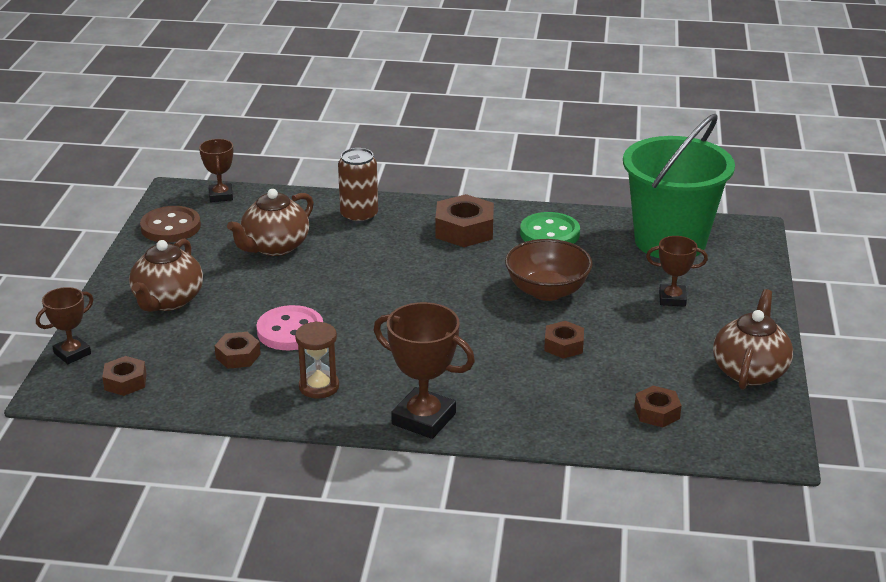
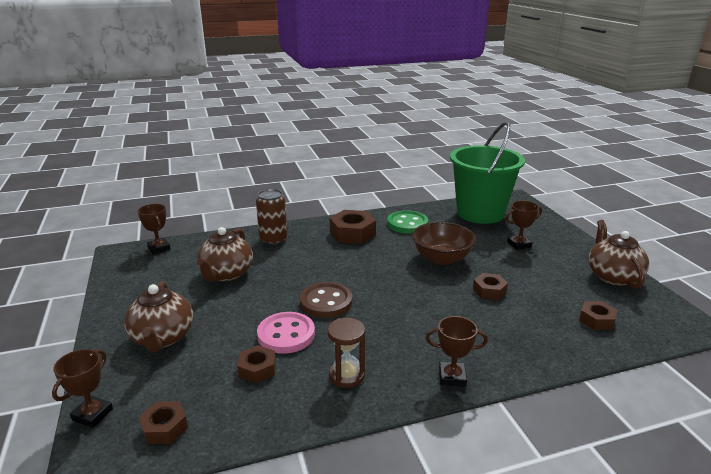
camera: 25 degrees left, 5 degrees down
brown button [140,206,201,242] -> brown button moved to [300,282,352,318]
brown trophy [374,302,475,439] -> brown trophy [426,316,488,387], size x0.61

